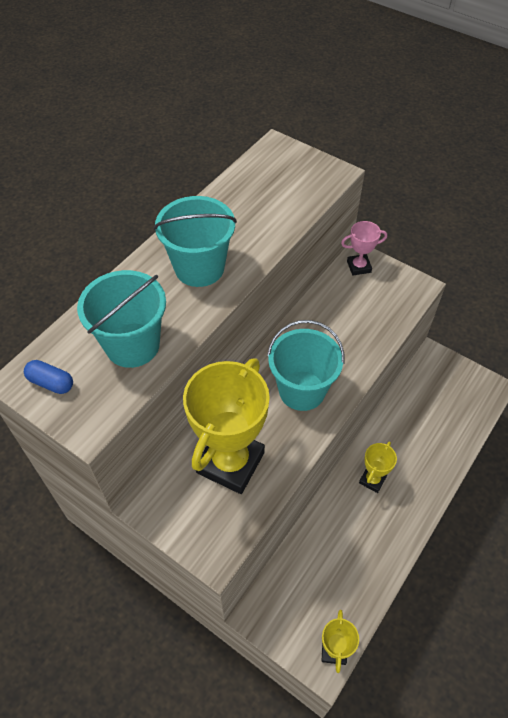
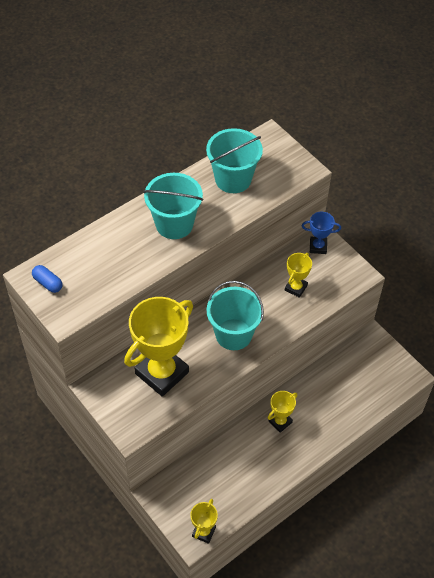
camera: 15 degrees right, 0 degrees up
turquoise bucket [77,270,166,368] -> turquoise bucket moved to [206,128,263,193]
pink trophy [341,221,387,275] -> blue trophy [302,212,341,254]
none -> yellow trophy [285,253,312,298]

